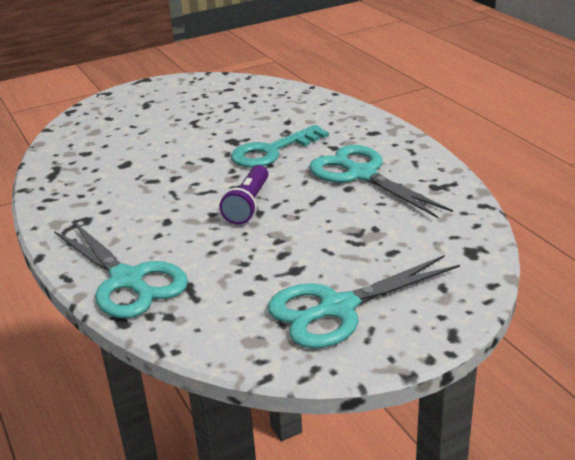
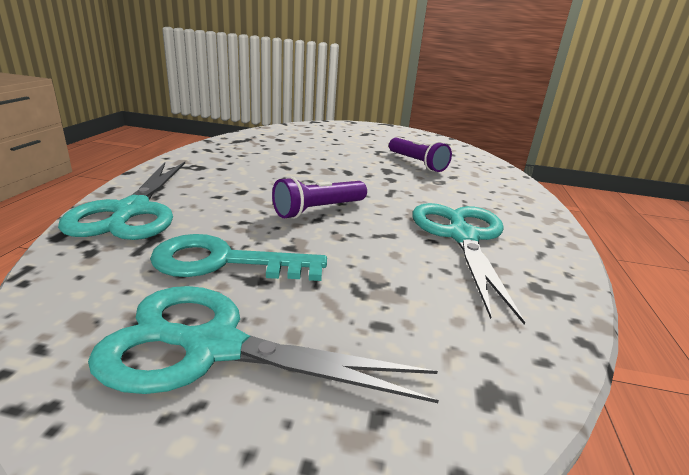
camera: 35 degrees right, 5 degrees down
turquoise key [231,125,329,168] -> turquoise key moved to [150,234,327,281]
none -> purple flashlight [389,138,452,172]

